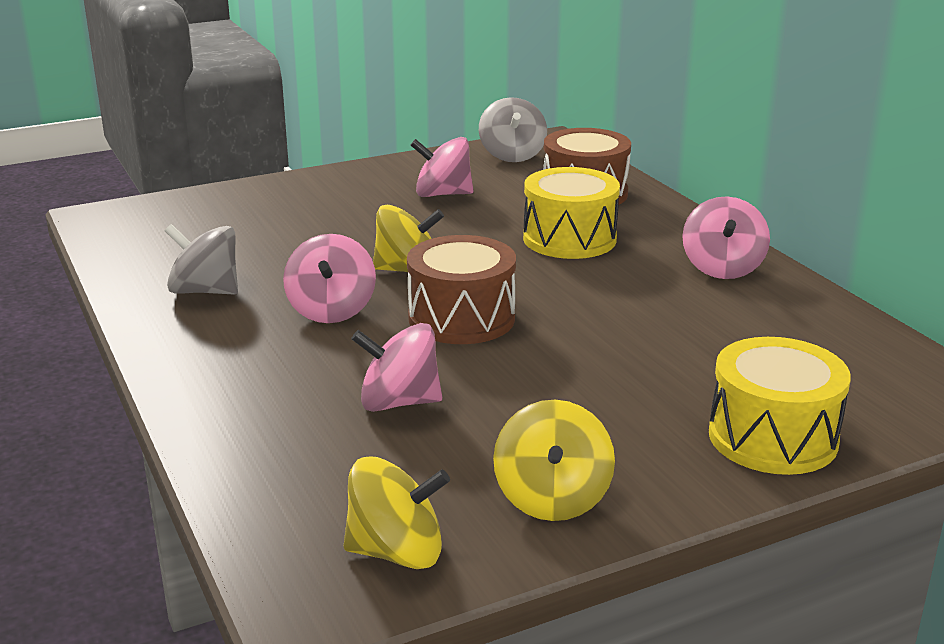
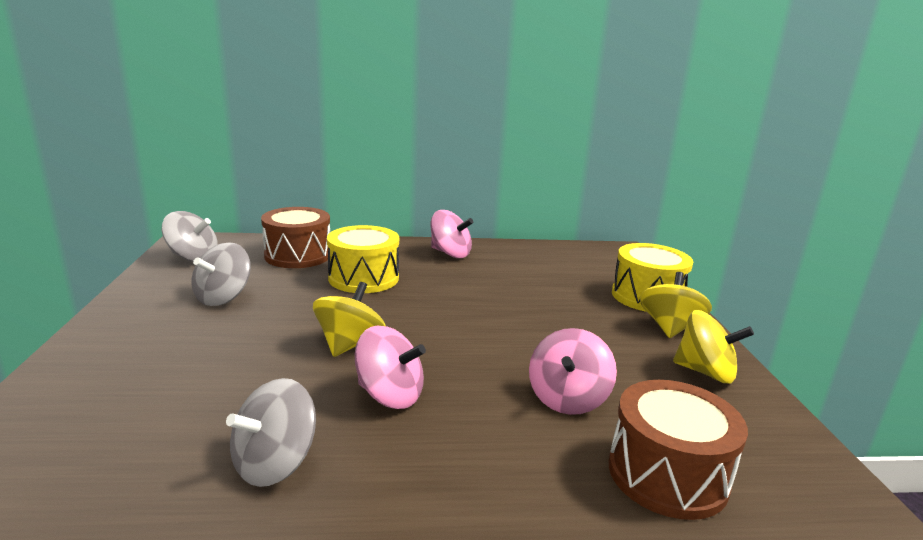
camera: 70 degrees left, 5 degrees down
yellow spinning top [344,457,450,569] -> yellow spinning top moved to [640,272,712,338]
brown drum [407,235,516,344] -> brown drum moved to [609,380,748,520]
pink spinning top [411,137,474,197] -> grey spinning top [192,242,251,306]

